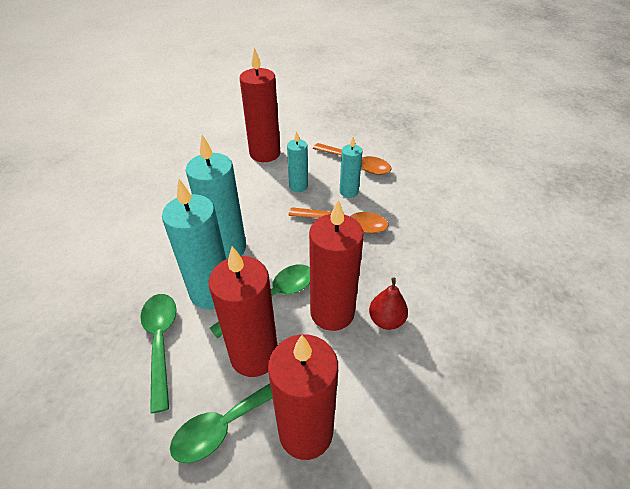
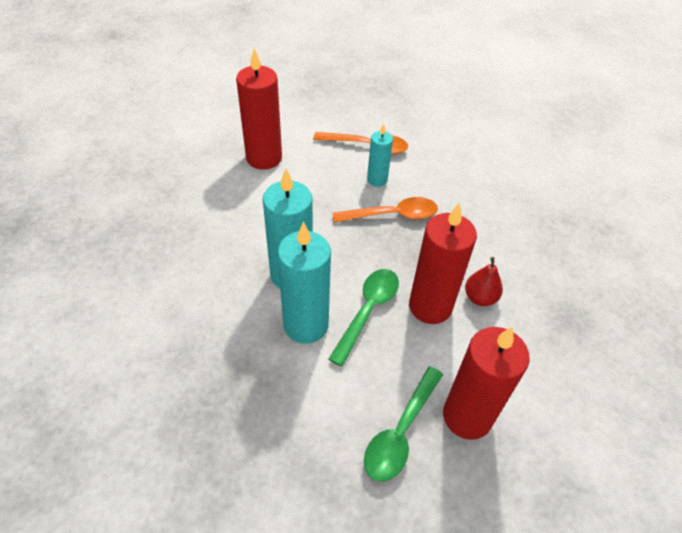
camera: 25 degrees left, 5 degrees up
green spoon [140,294,177,413] -> none
red candle [209,246,277,377] -> none
turquoise candle [287,131,308,192] -> none

